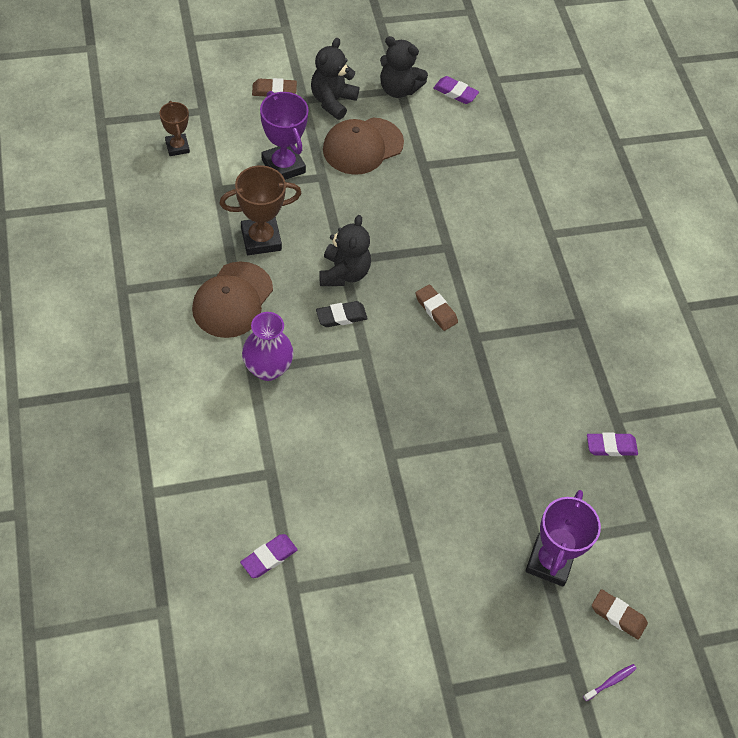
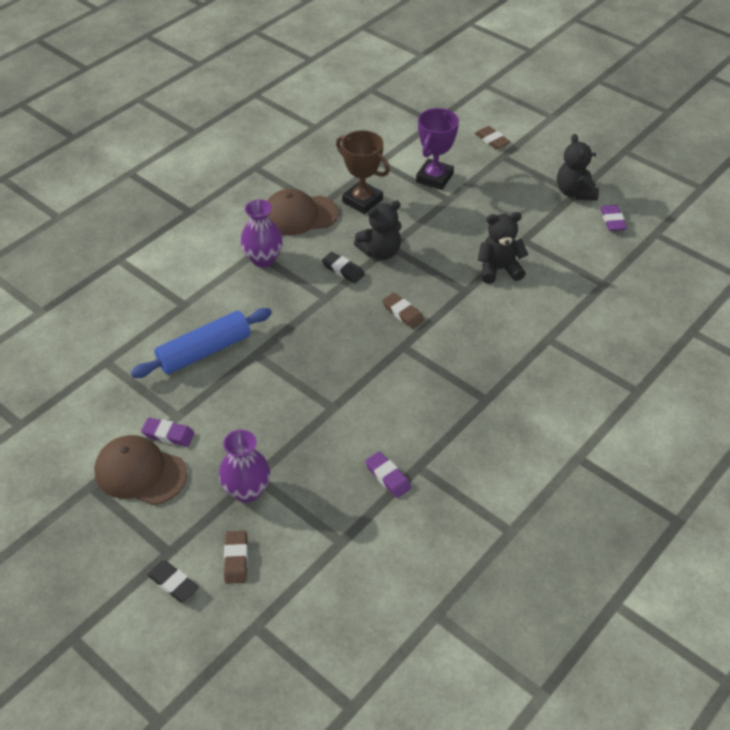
camera: 60 degrees right, 10 degrees down
brown trophy [159,101,190,156] -> none
purple eraser [240,534,298,578] -> purple eraser moved to [141,418,195,447]
black teddy bear [311,38,359,120] -> black teddy bear moved to [478,212,528,284]
brown cap [323,117,404,175] -> brown cap moved to [94,435,187,505]
brown eraser [415,284,458,331] -> brown eraser turned 60 degrees counterclockwise [382,293,424,329]
purple trophy [525,490,601,587] -> purple vase [219,430,270,503]
purple toothbrush [583,664,637,701] -> black eraser [147,560,199,602]
none -> blue rolling pin [131,308,272,378]

